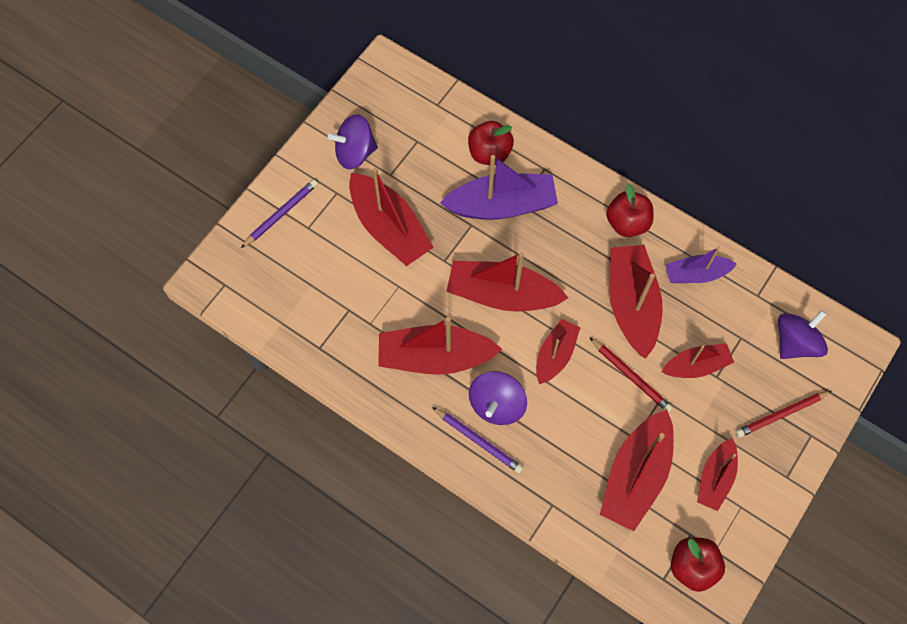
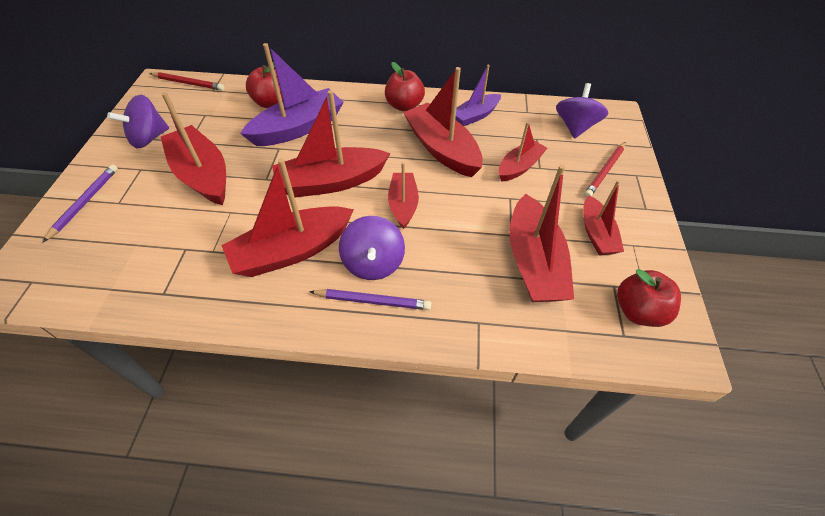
camera: 30 degrees left, 15 degrees down
red boat [349,167,434,266] -> red boat turned 150 degrees counterclockwise [161,92,226,205]
red pencil [589,337,673,413] -> red pencil moved to [149,72,224,90]

